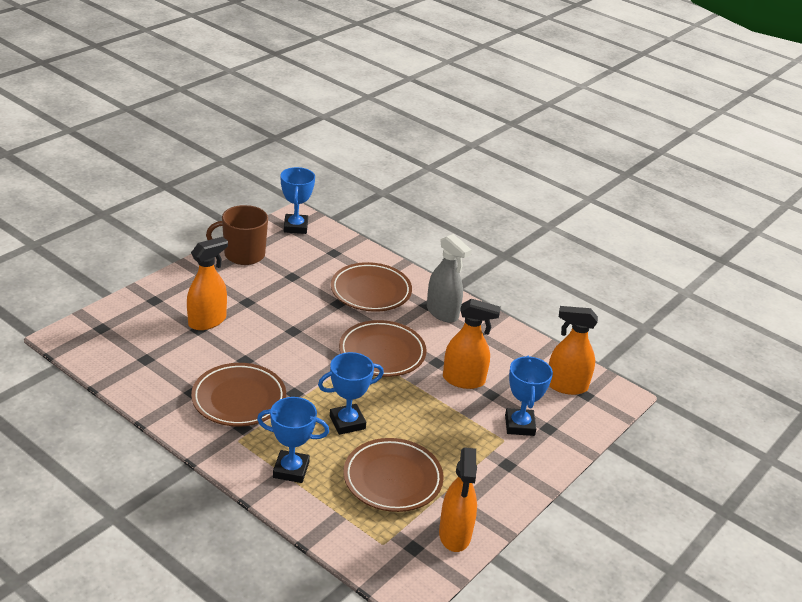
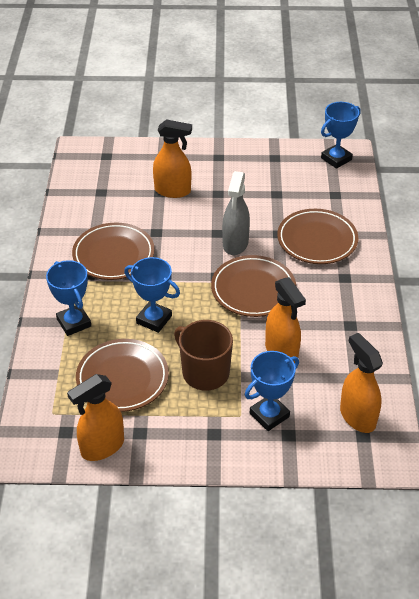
camera: 55 degrees right, 10 degrees up
brown mug [206,205,268,265] -> brown mug moved to [174,320,233,391]
grey spray bottle [427,234,472,323] -> grey spray bottle moved to [222,171,250,255]

